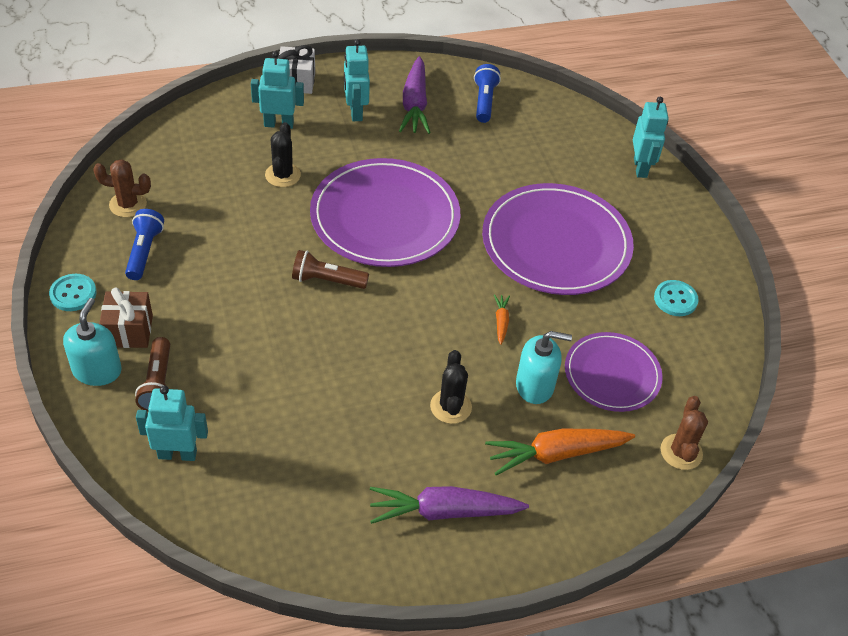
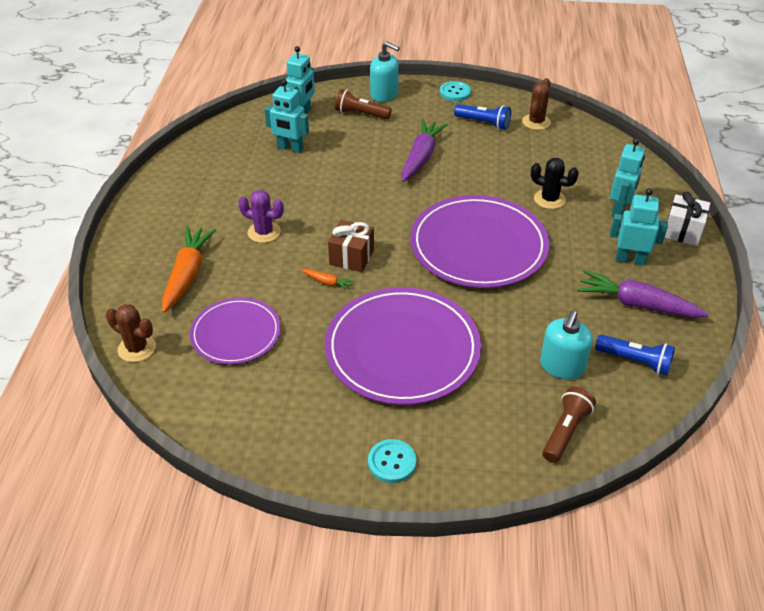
camera: 115 degrees right, 5 degrees down
brown gift [99,287,153,348] -> brown gift moved to [328,220,374,272]
brown flashlight [292,250,369,289] -> brown flashlight moved to [543,387,596,463]
purple carrot [370,486,529,524] -> purple carrot moved to [401,119,448,182]
black cactus [430,350,472,424] -> purple cactus [238,190,284,243]
turquoise soap dispenser [516,331,572,404] -> turquoise soap dispenser moved to [540,311,593,379]
turquoise robot [633,97,669,178] -> turquoise robot moved to [265,79,309,153]
turquoise button [654,280,699,316] -> turquoise button moved to [368,439,416,483]

